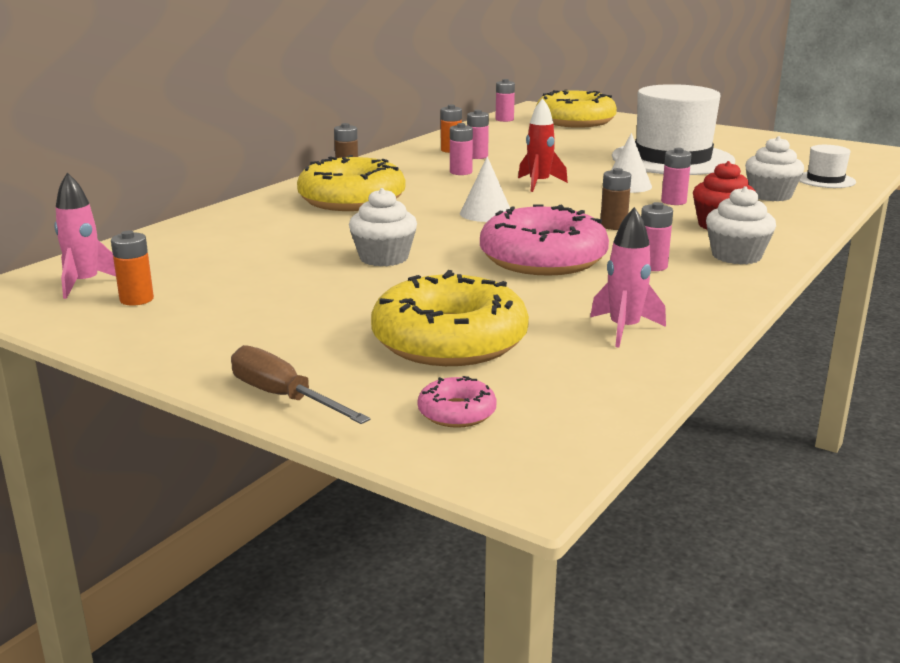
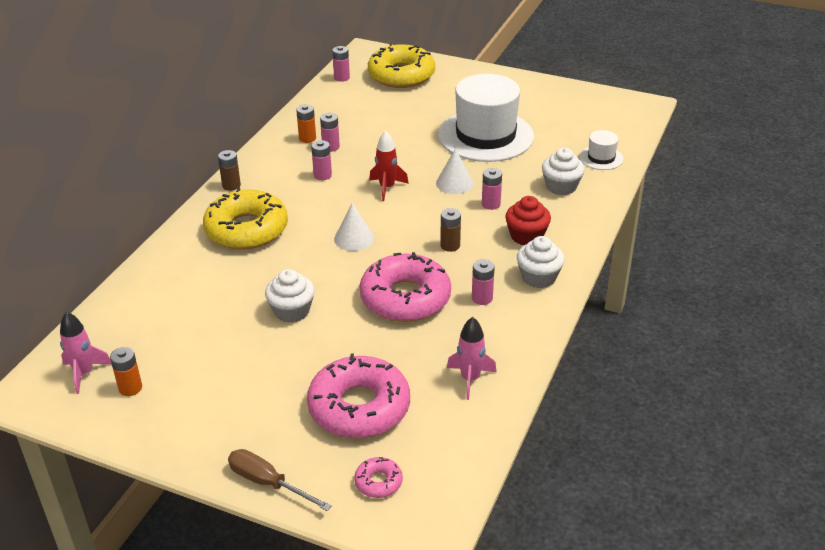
camera: 10 degrees left, 15 degrees up
yellow donut [371,270,529,366] -> pink donut [307,353,410,438]

